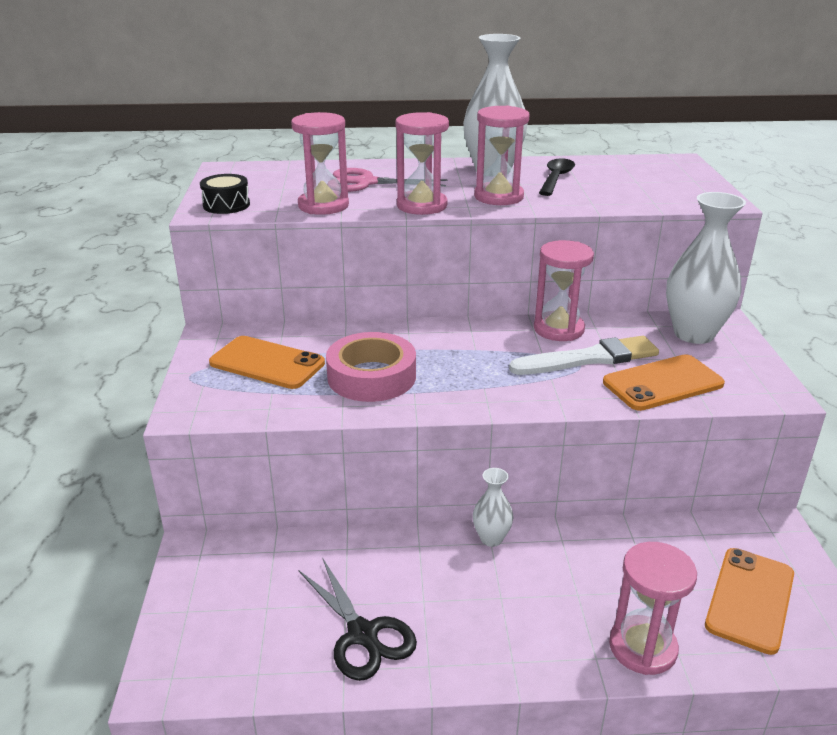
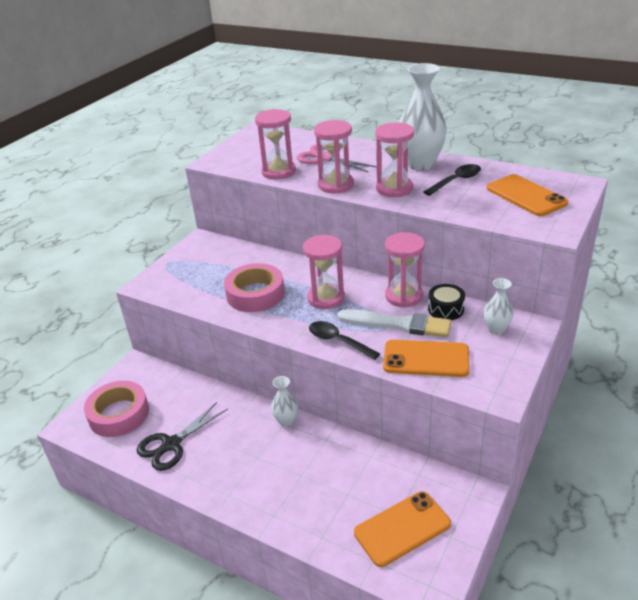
camera: 35 degrees right, 5 degrees up
black drum [200,174,250,214] -> black drum moved to [428,284,465,320]
orange phone [209,336,325,389] -> orange phone moved to [487,174,568,216]
black scissors [299,558,417,681] -> black scissors turned 45 degrees clockwise [137,402,228,471]
pink hourglass [609,542,697,675] -> pink hourglass moved to [303,235,345,309]
white vase [666,192,746,344] -> white vase [484,278,513,335], size x0.51
none -> pink tape [84,381,149,437]
none -> black spoon [309,321,380,360]

